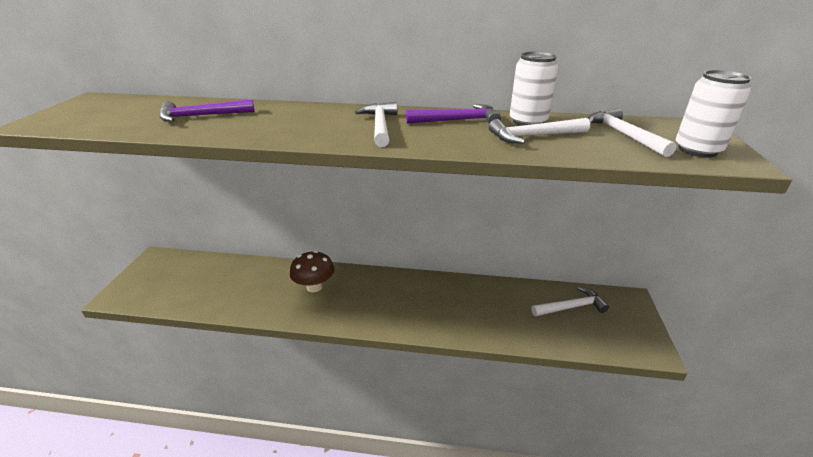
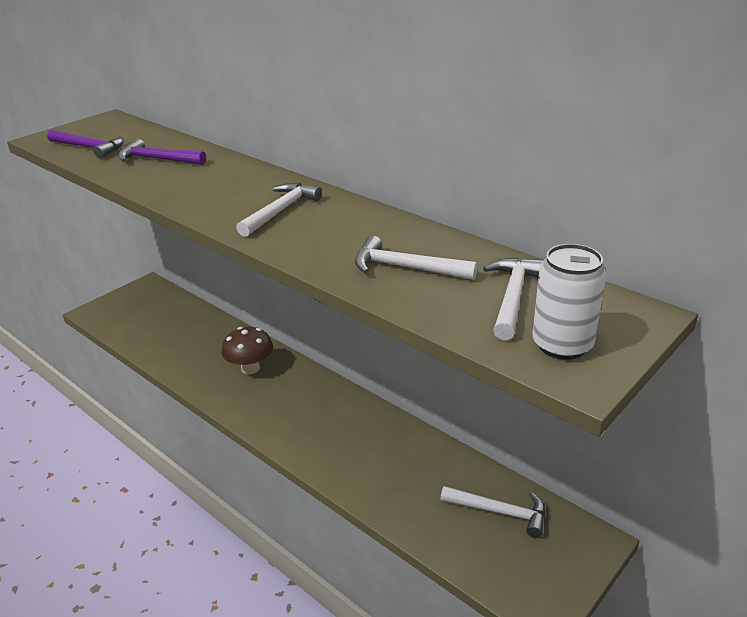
camera: 35 degrees right, 0 degrees up
purple hammer [406,104,501,124] -> purple hammer moved to [47,129,124,159]
white can [510,51,558,126] -> none

